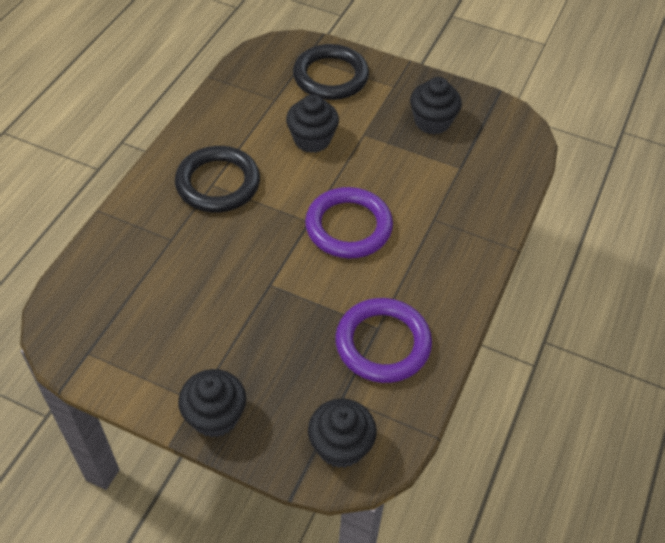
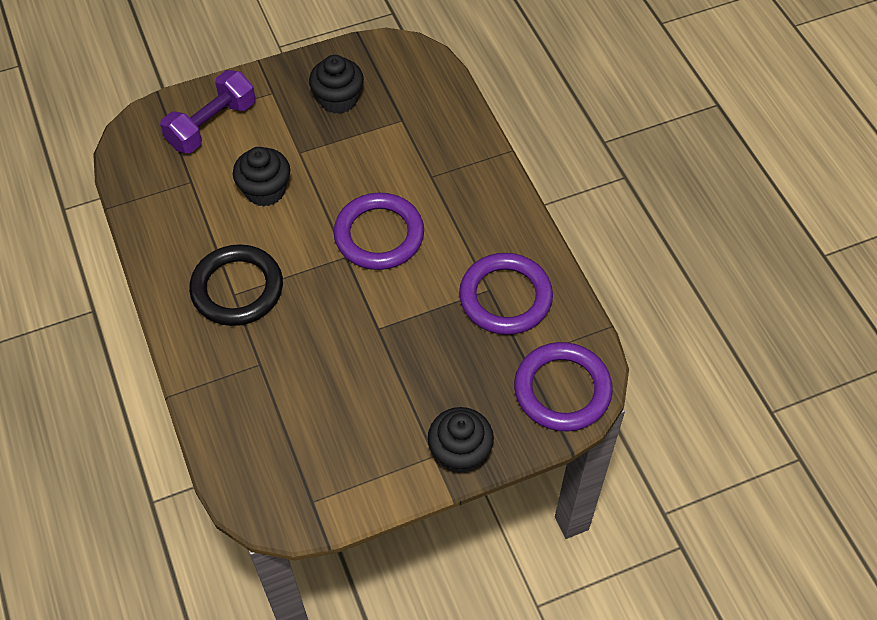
camera: 45 degrees left, 5 degrees up
black ring [293,44,369,100] -> purple dumbbell [160,70,255,153]
black cupcake [308,398,377,468] -> purple ring [514,342,613,431]

